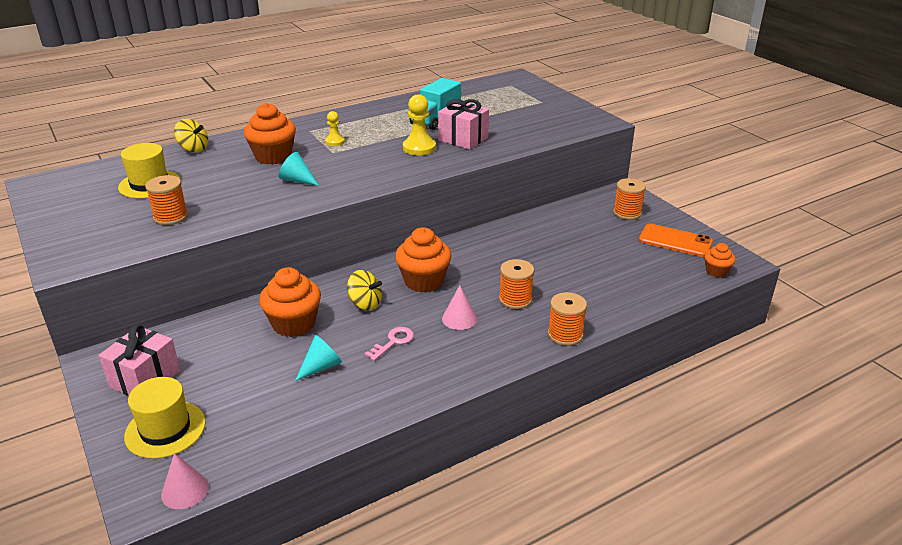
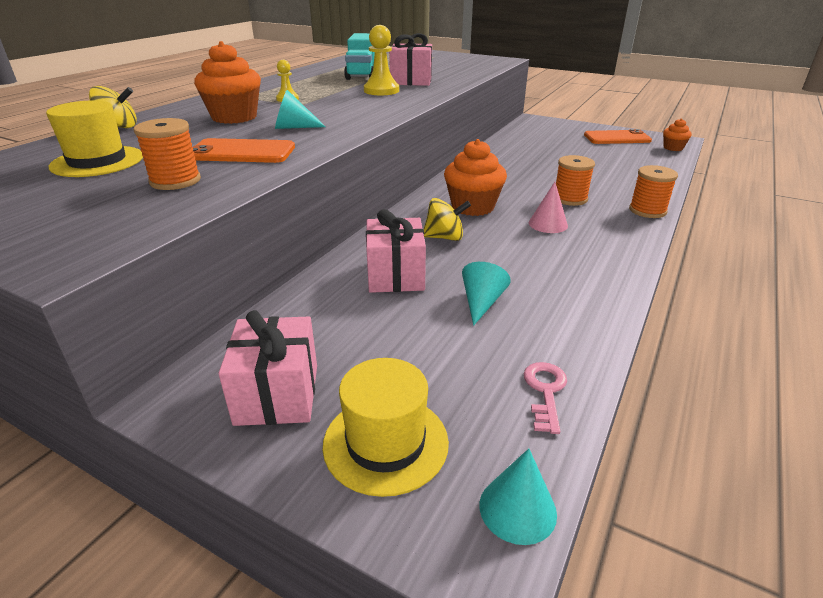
camera: 30 degrees left, 0 degrees up
pink cone [161,453,209,509] -> turquoise cone [479,448,557,545]
orange cupcake [259,267,321,337] -> pink gift [366,209,426,293]
pink key [364,327,414,361] -> pink key moved to [523,362,567,434]
orange spool [613,178,646,220] -> none
none -> orange phone [193,138,295,163]

